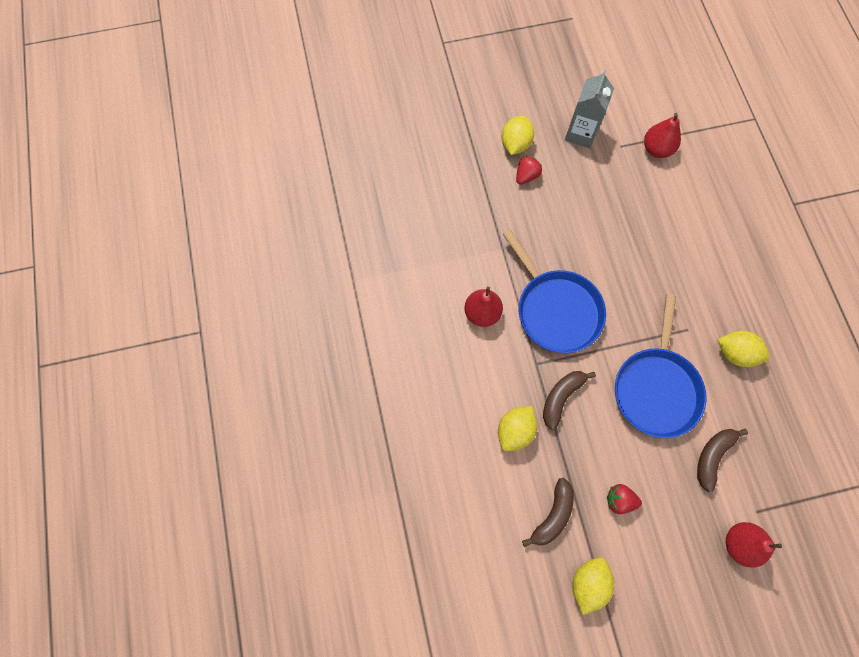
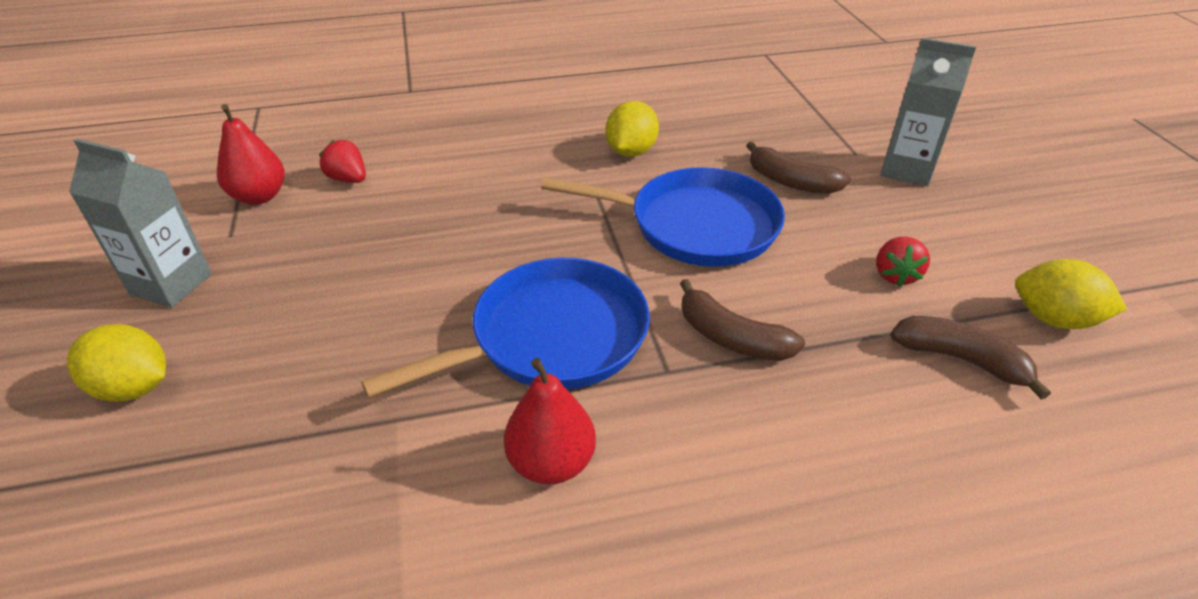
camera: 90 degrees left, 30 degrees down
yellow lemon [498,406,537,452] -> none
red strawberry [516,156,542,185] -> red strawberry moved to [319,140,366,183]
red pear [726,522,782,568] -> grey carton [880,38,976,186]

